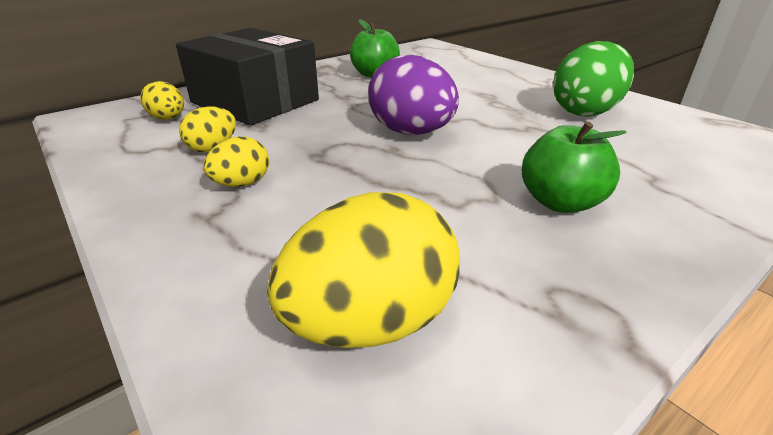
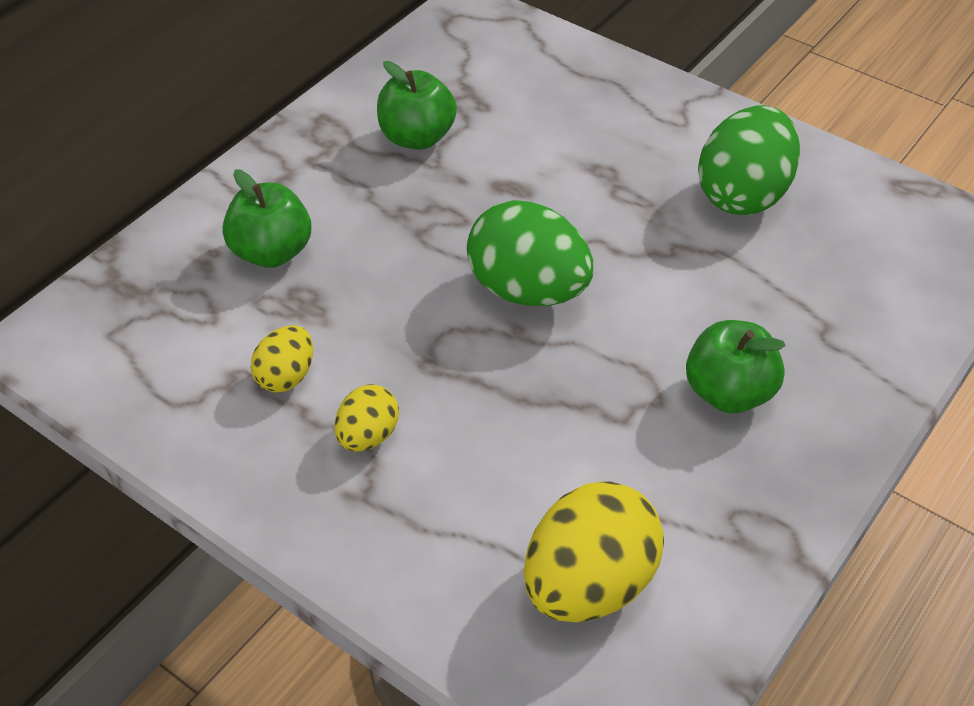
camera: 15 degrees left, 15 degrees up
yellow egg [140,81,184,120] -> none
black box [176,28,319,126] -> green apple [222,169,311,268]
purple egg [368,55,459,135] -> green egg [467,200,593,306]

